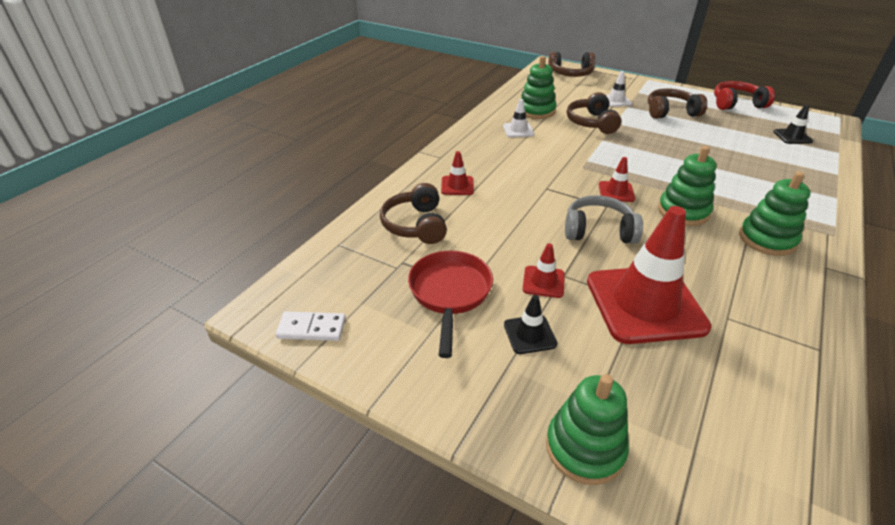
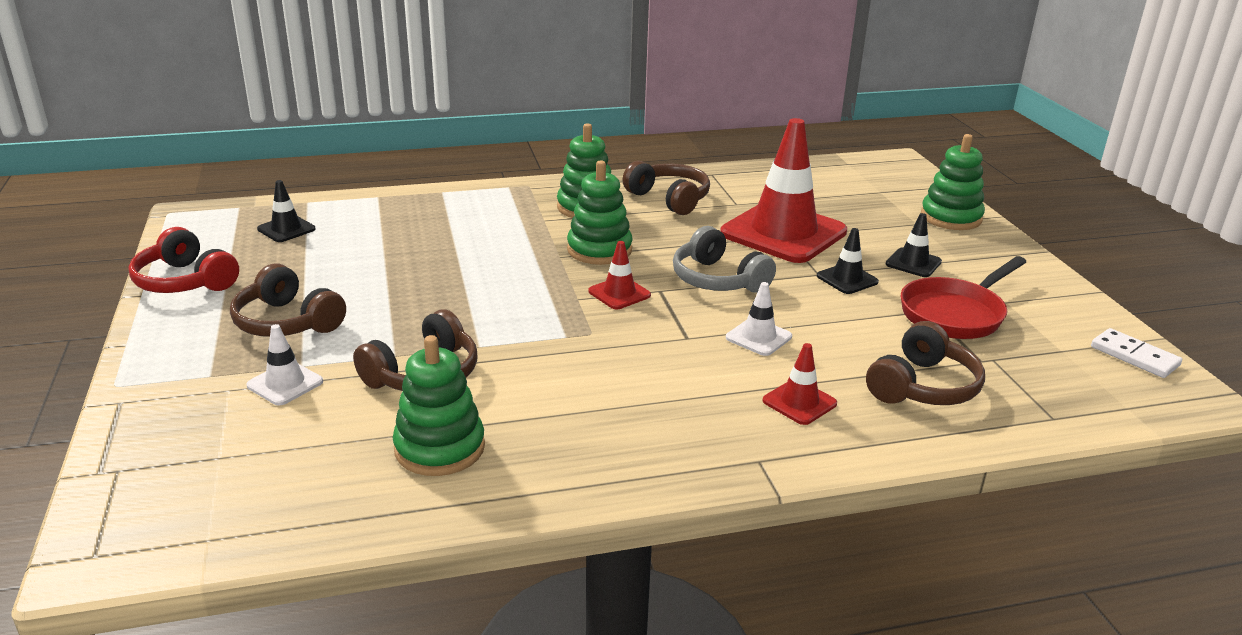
camera: 135 degrees left, 10 degrees down
white traffic cone [503,99,534,137] -> white traffic cone moved to [726,282,792,356]
red traffic cone [522,243,565,298] -> black traffic cone [817,228,879,294]
brown headphones [548,52,595,77] -> brown headphones moved to [623,161,710,215]

